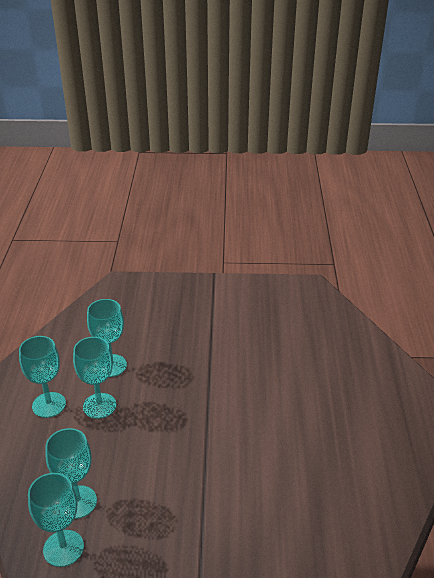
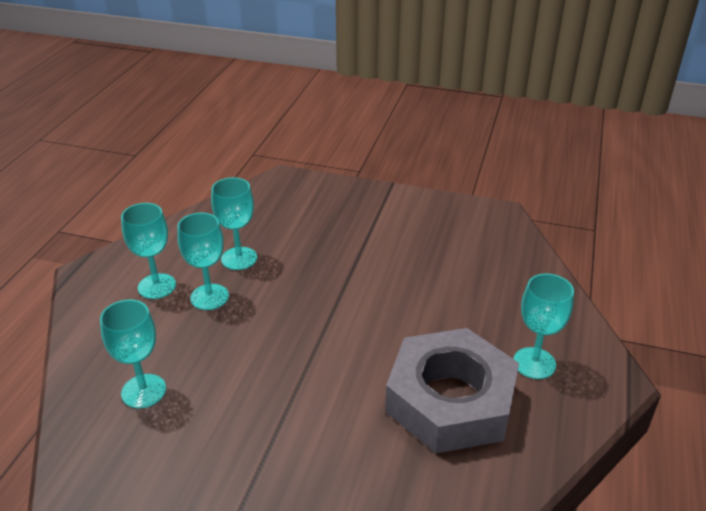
camera: 15 degrees right, 0 degrees up
turquoise goblet [28,473,84,567] -> turquoise goblet moved to [513,274,574,379]
none -> grey nut [385,328,519,454]

